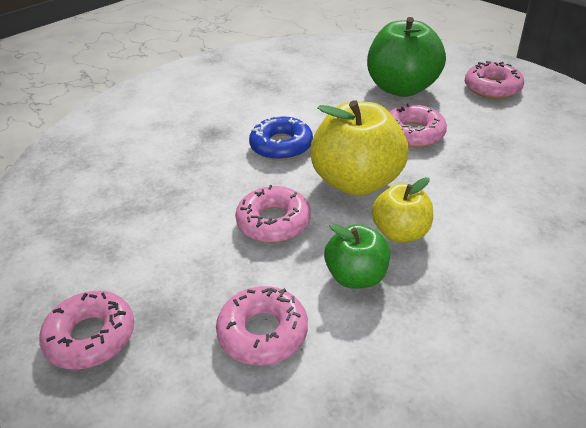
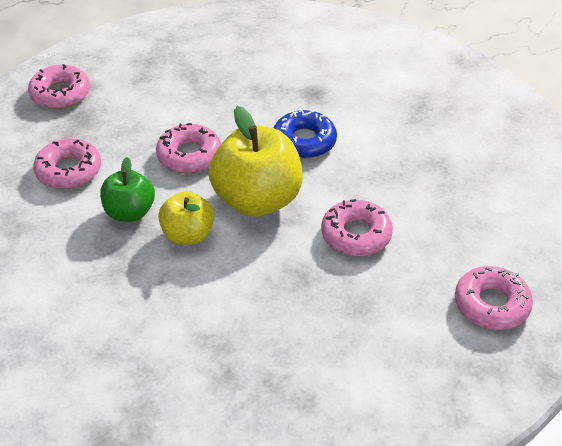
camera: 75 degrees right, 5 degrees up
green apple [367,17,446,97] -> none

